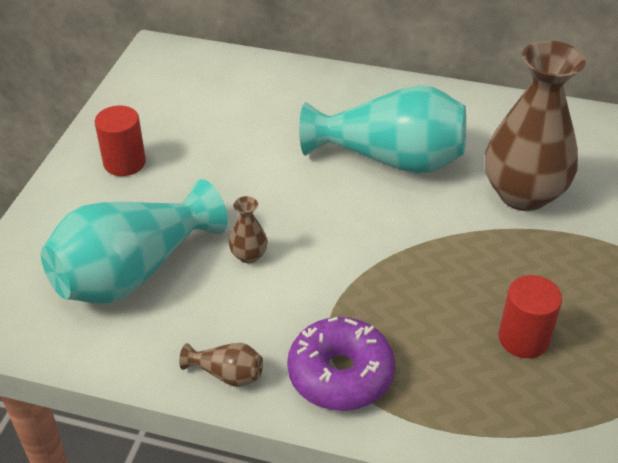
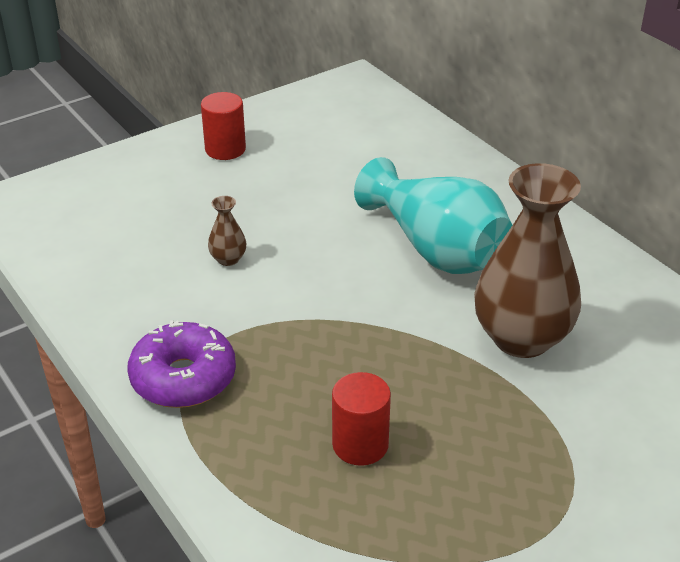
camera: 40 degrees right, 5 degrees down
turquoise vase [41,179,228,304] -> none
brown vase [179,343,263,387] -> none

